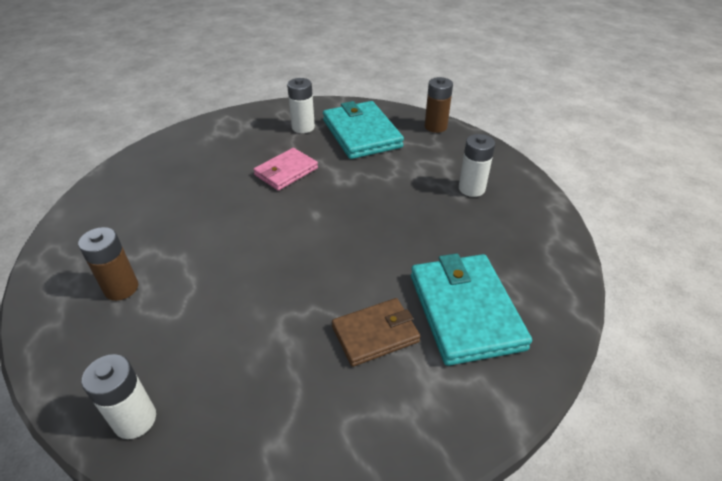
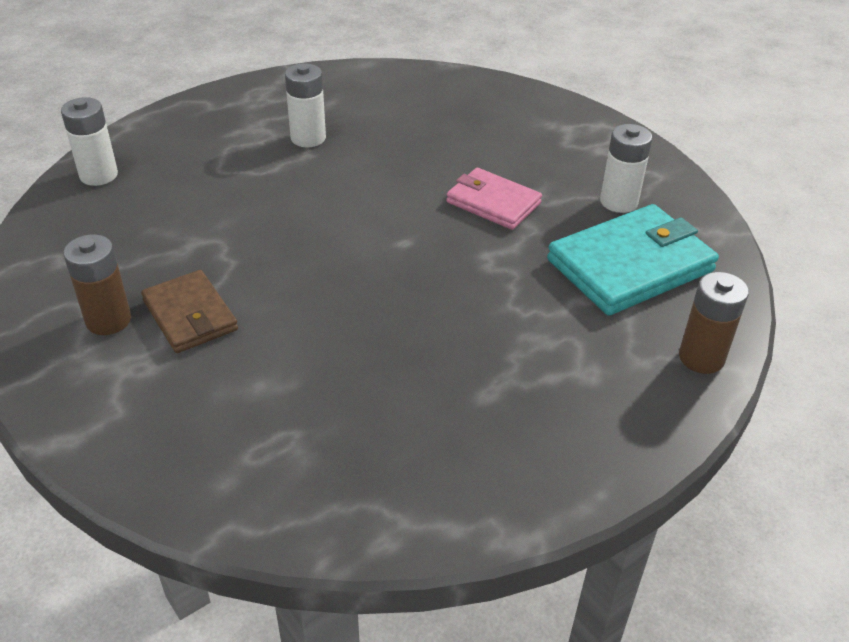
camera: 80 degrees right, 0 degrees up
brown battery [78,227,138,301] -> brown battery moved to [64,234,131,335]
turquoise wallet [411,253,532,366] -> none
white battery [459,134,495,197] -> white battery moved to [285,63,326,147]

